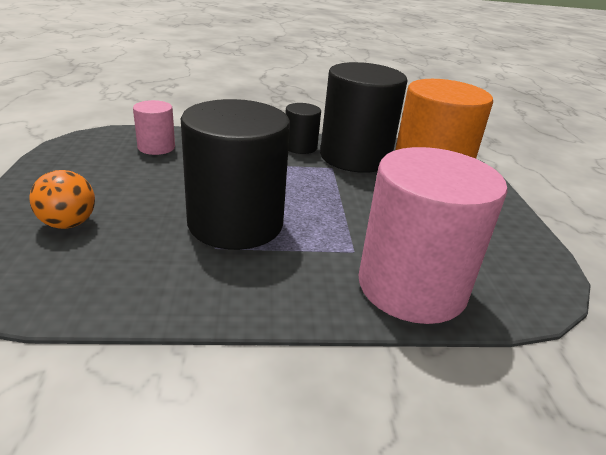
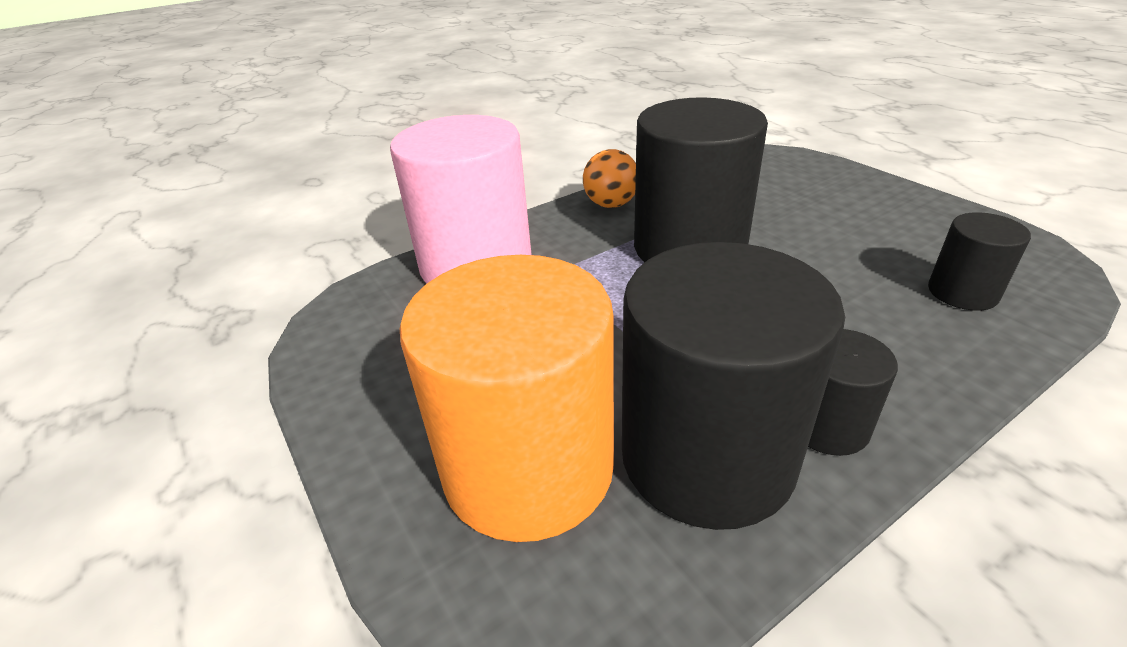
camera: 155 degrees right, 5 degrees up
orange ball [29,170,95,229] -> orange ball moved to [583,149,636,208]
pink cylinder [133,100,175,155] -> black cylinder [928,212,1031,311]

